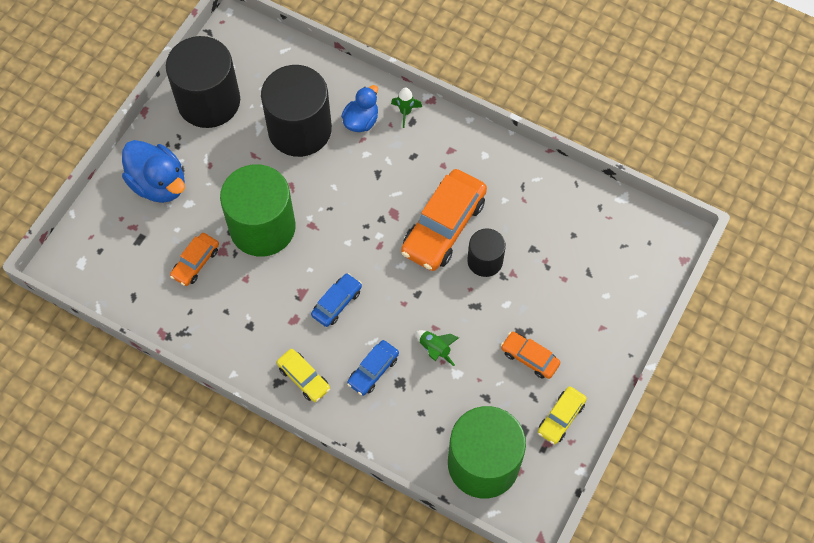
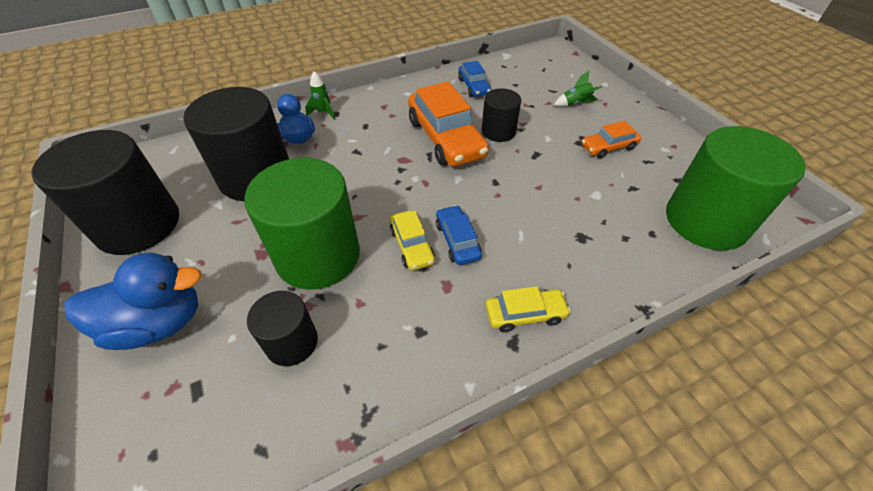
camera: 55 degrees left, 15 degrees down
orange car [170,233,219,286] -> black cylinder [247,291,318,366]
blue car [347,340,399,396] -> blue car moved to [458,61,492,97]
green rocket [416,330,459,366] -> green rocket moved to [554,71,602,107]
yellow car [538,386,587,444] -> yellow car moved to [390,210,435,270]

